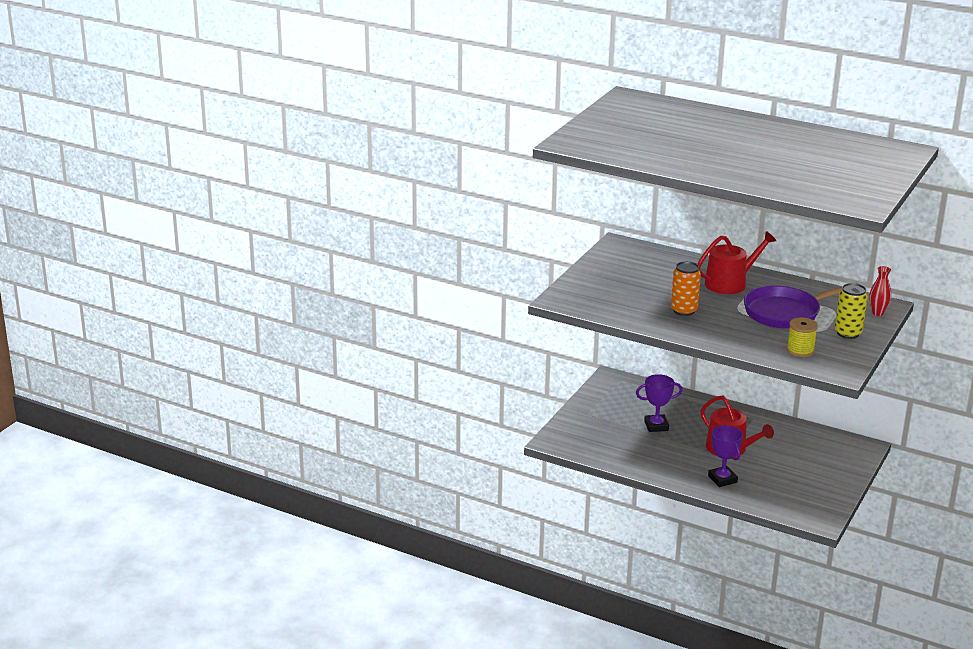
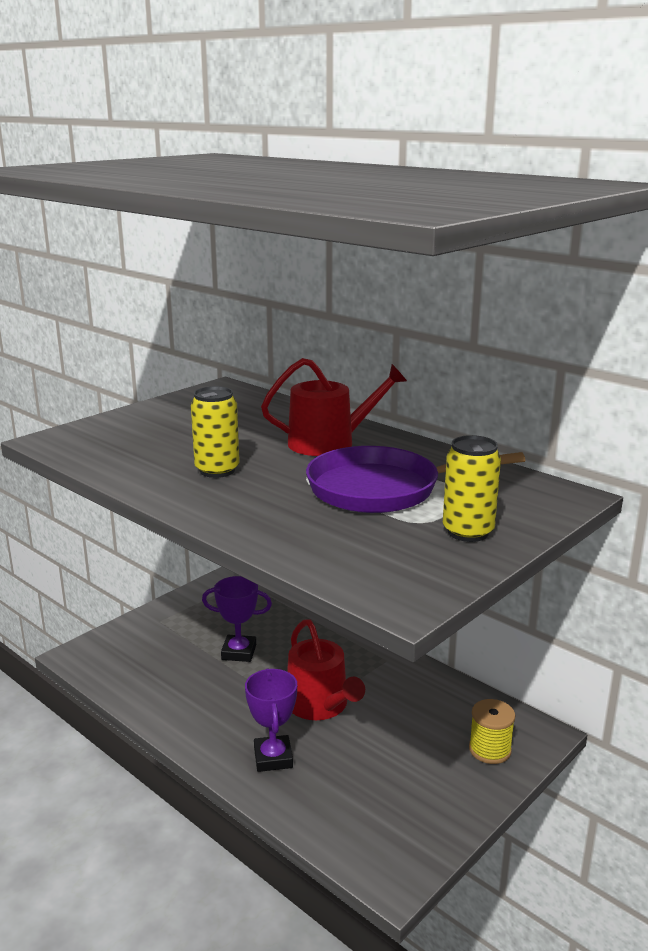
camera: 15 degrees right, 5 degrees down
orange can [671,261,701,316] -> yellow can [191,386,240,478]
yellow spool [787,317,818,357] -> yellow spool moved to [469,699,515,764]
red vase [869,266,891,316] -> none

